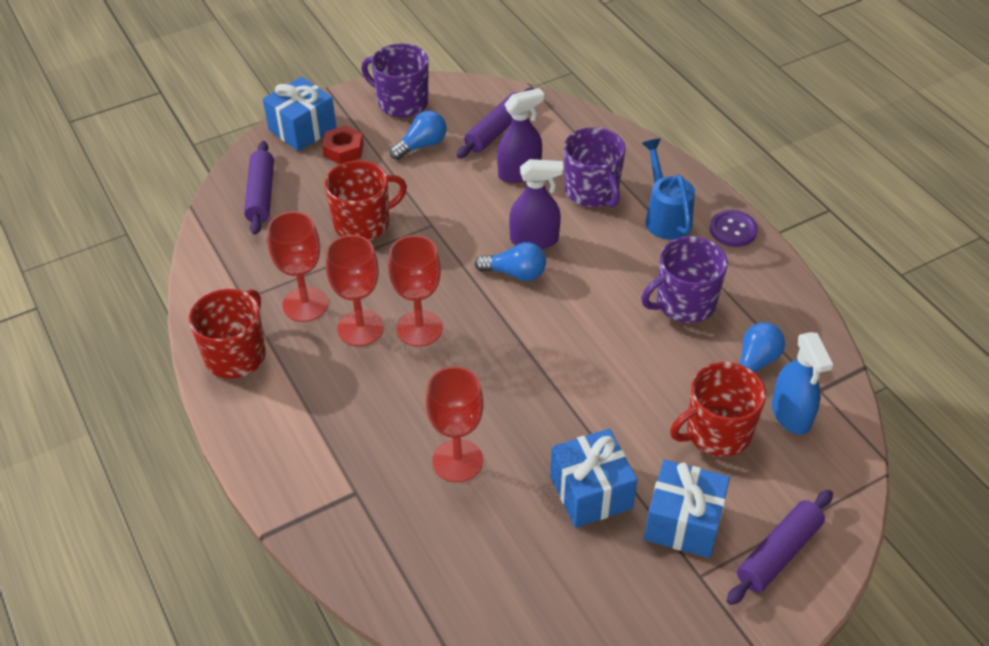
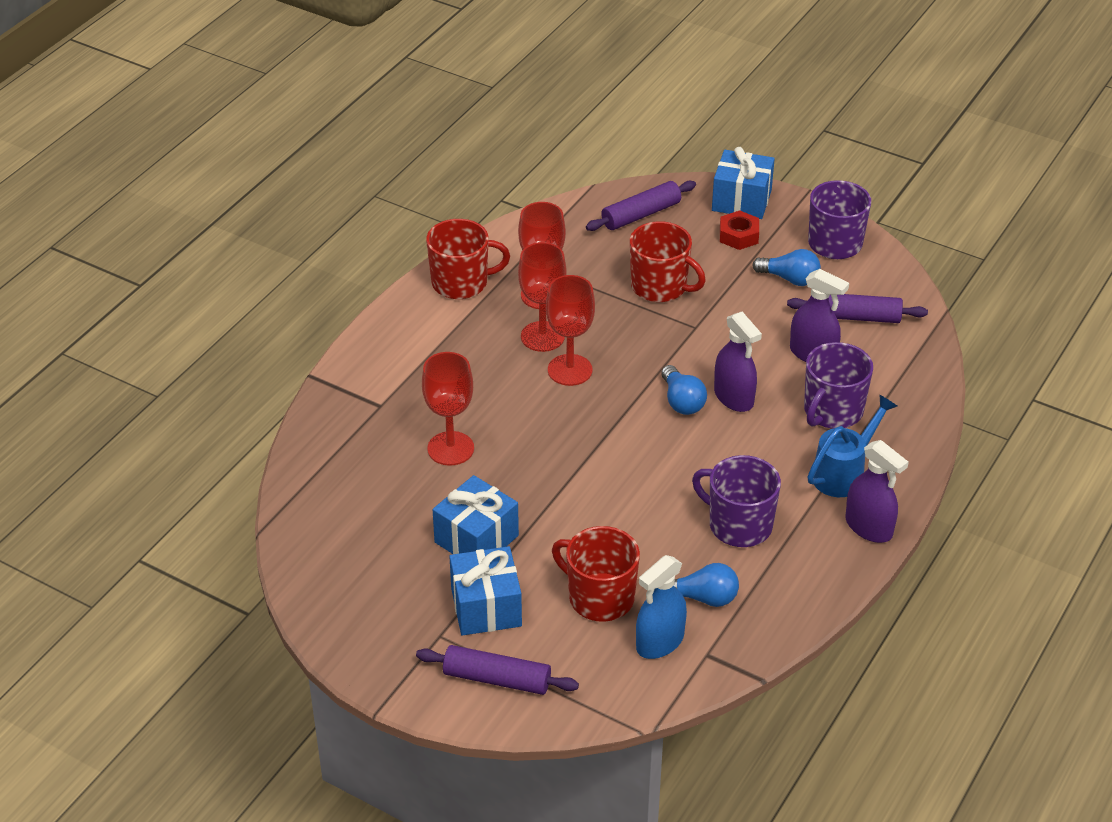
camera: 60 degrees right, 5 degrees down
purple button [710,210,758,247] -> purple spray bottle [845,440,909,543]

